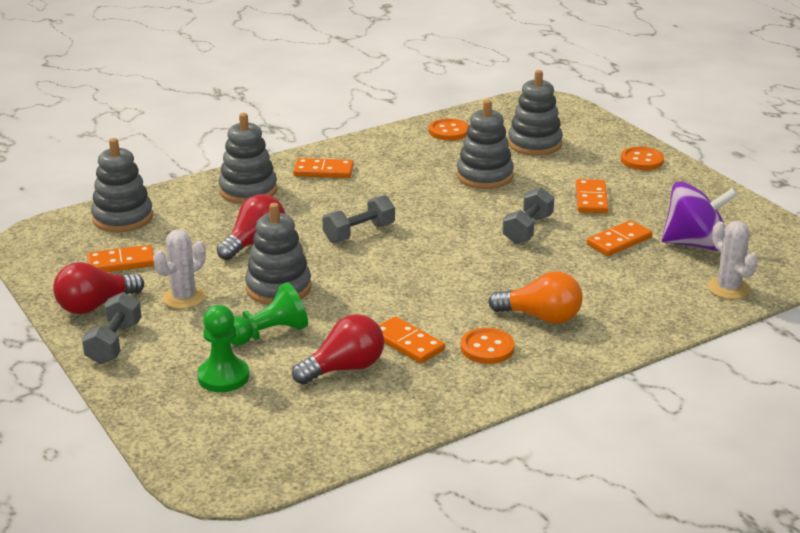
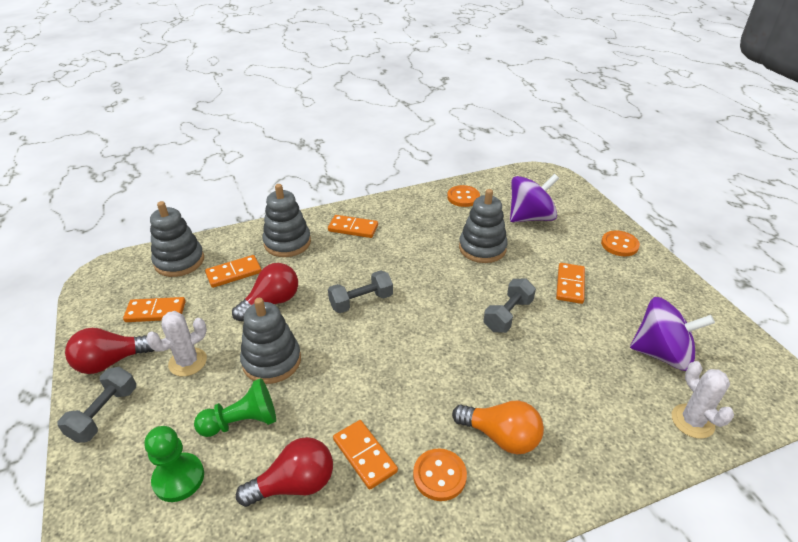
camera: 10 degrees right, 10 degrees up
grey stacking toy [508,70,563,156] -> purple spinning top [510,174,559,222]
orange domino [587,220,652,256] -> orange domino moved to [205,255,261,288]

